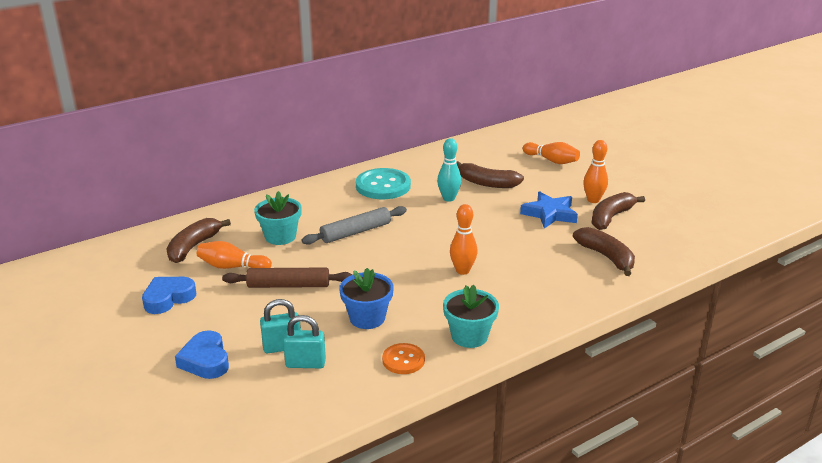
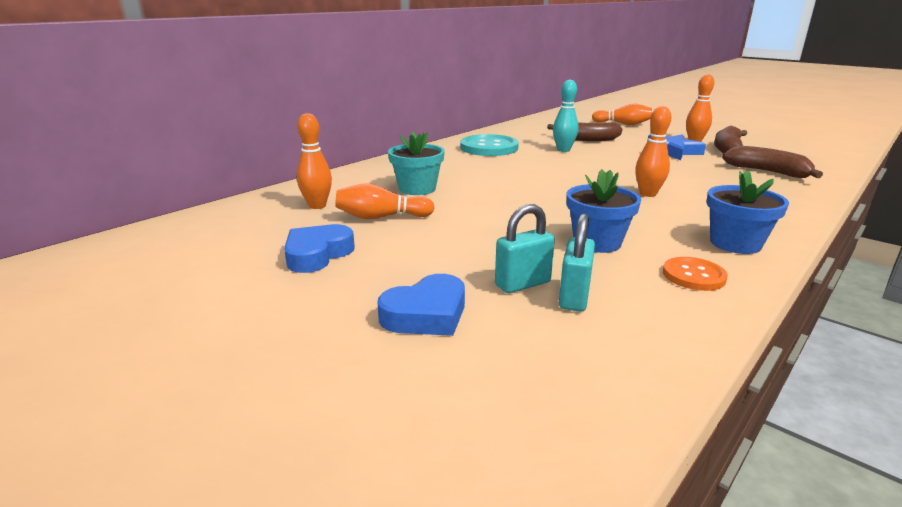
camera: 15 degrees left, 5 degrees down
brown banana [167,218,231,263] -> orange bowling pin [297,113,332,209]
blue heart [175,330,229,379] -> blue heart turned 90 degrees counterclockwise [378,274,465,336]
brown rolling pin [222,267,353,288] -> none
turquoise padlock [283,315,326,368] -> turquoise padlock turned 60 degrees counterclockwise [559,213,595,312]
grey rolling pin [302,206,407,245] -> none
turquoise flower pot [443,285,499,348] -> blue flower pot [707,170,789,254]

